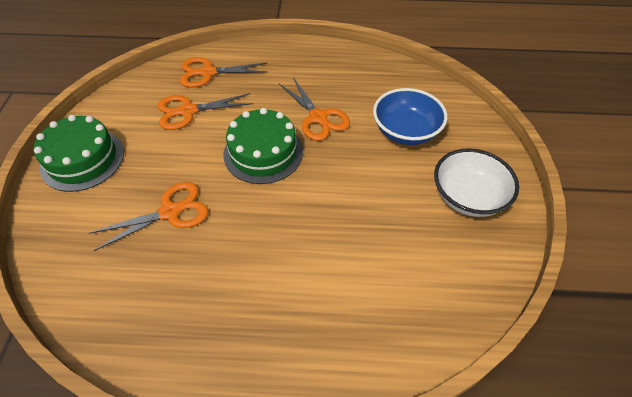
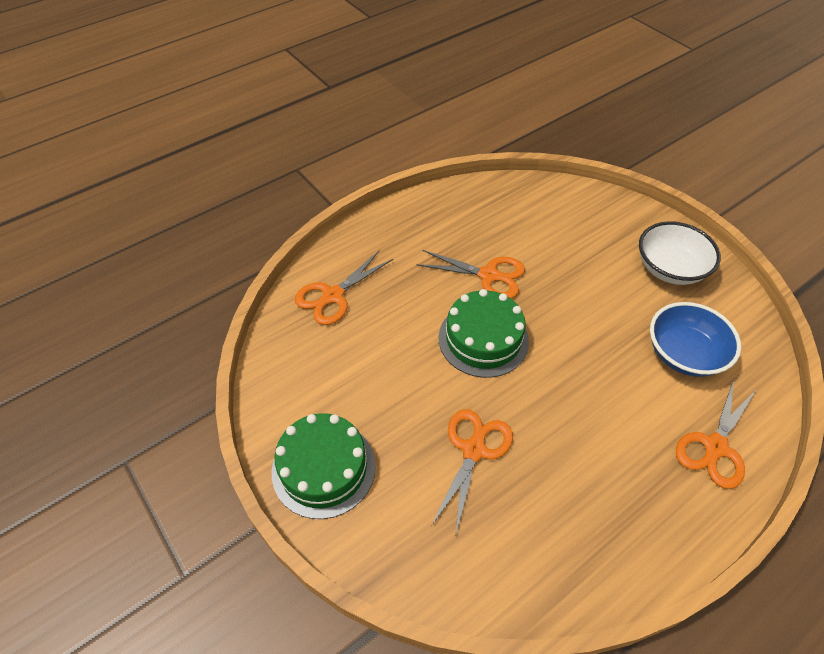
camera: 40 degrees left, 0 degrees up
orange scissors [158,93,253,130] -> orange scissors moved to [676,379,756,489]
blue bowl [373,88,447,145] -> blue bowl moved to [650,302,741,377]

